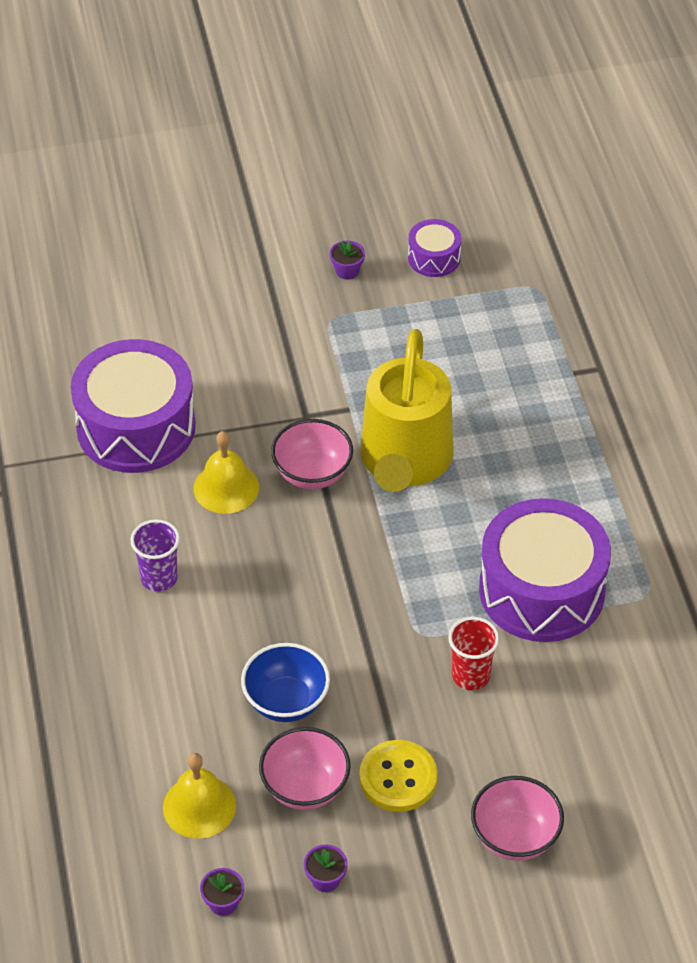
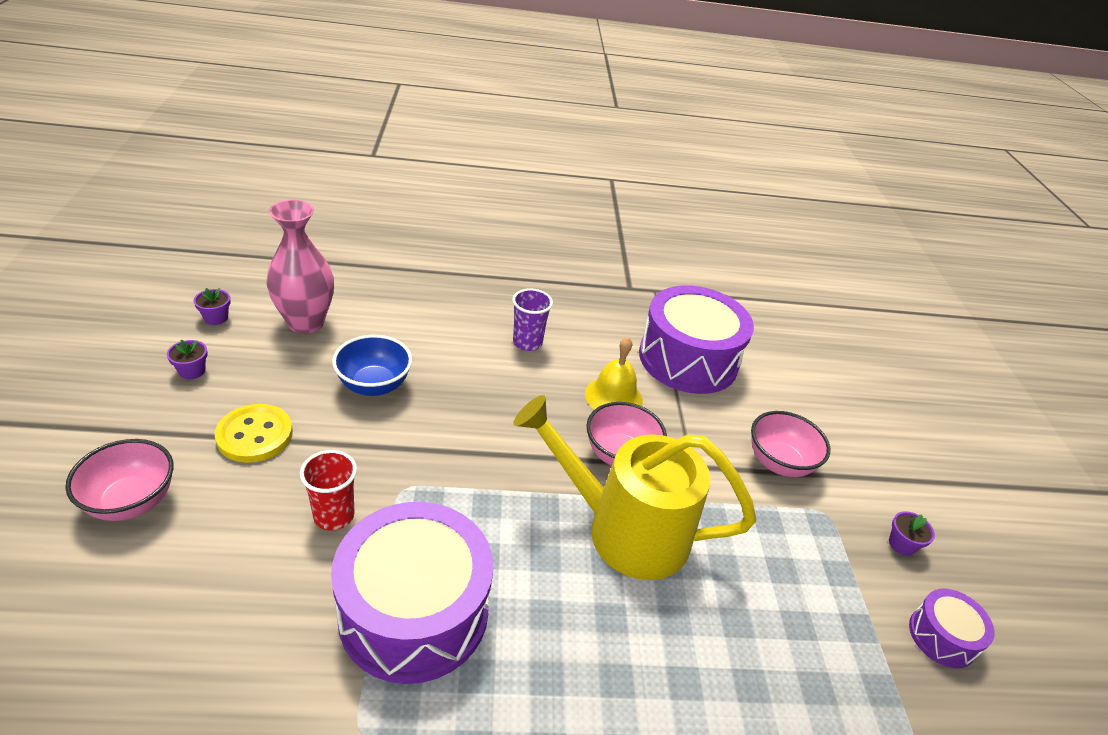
camera: 95 degrees right, 10 degrees down
yellow bell [163,753,236,839] -> pink vase [266,200,334,334]
pink bowl [259,727,351,810] -> pink bowl moved to [751,411,830,477]

